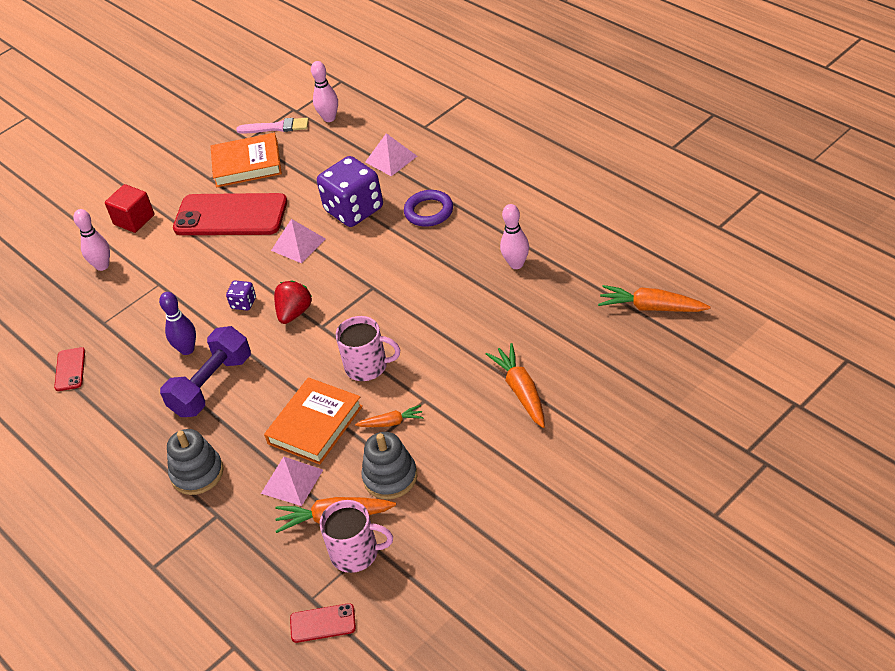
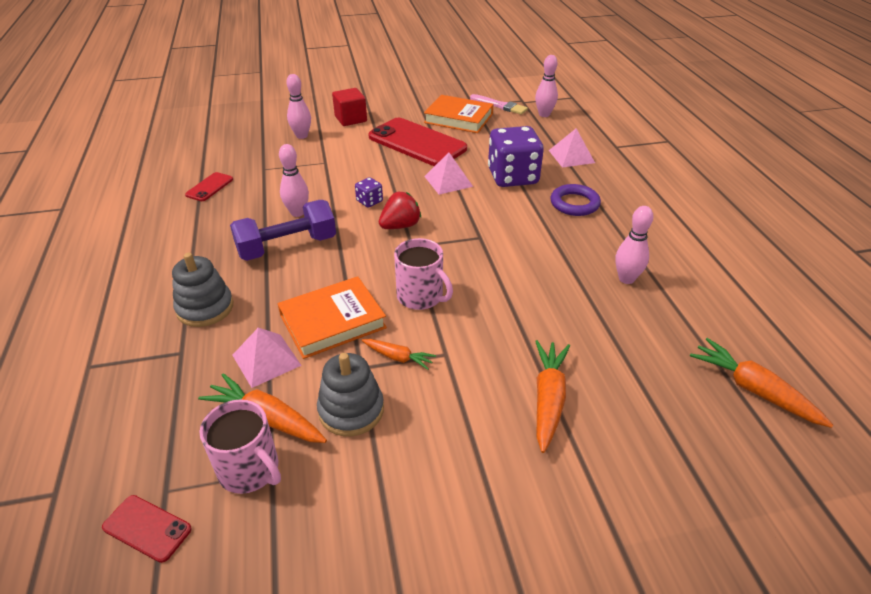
camera: 25 degrees right, 5 degrees down
purple bowling pin [159,292,196,355] -> pink bowling pin [279,144,309,217]

